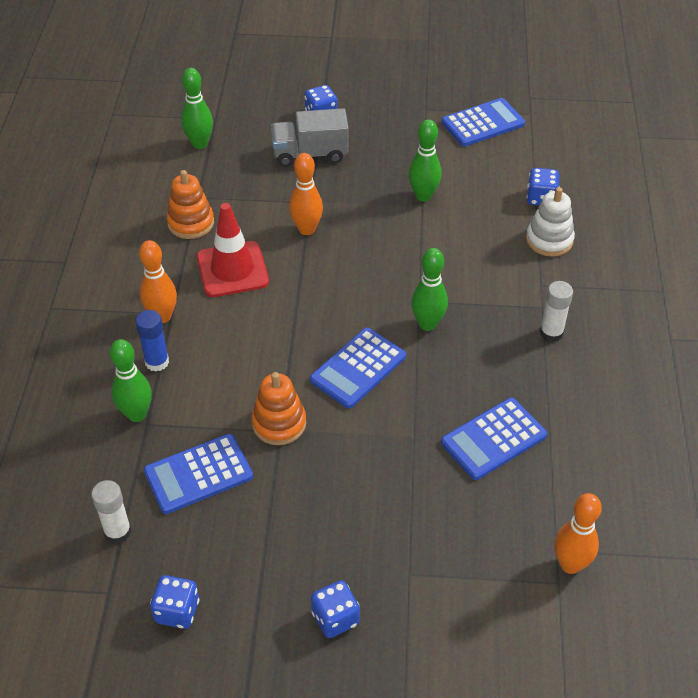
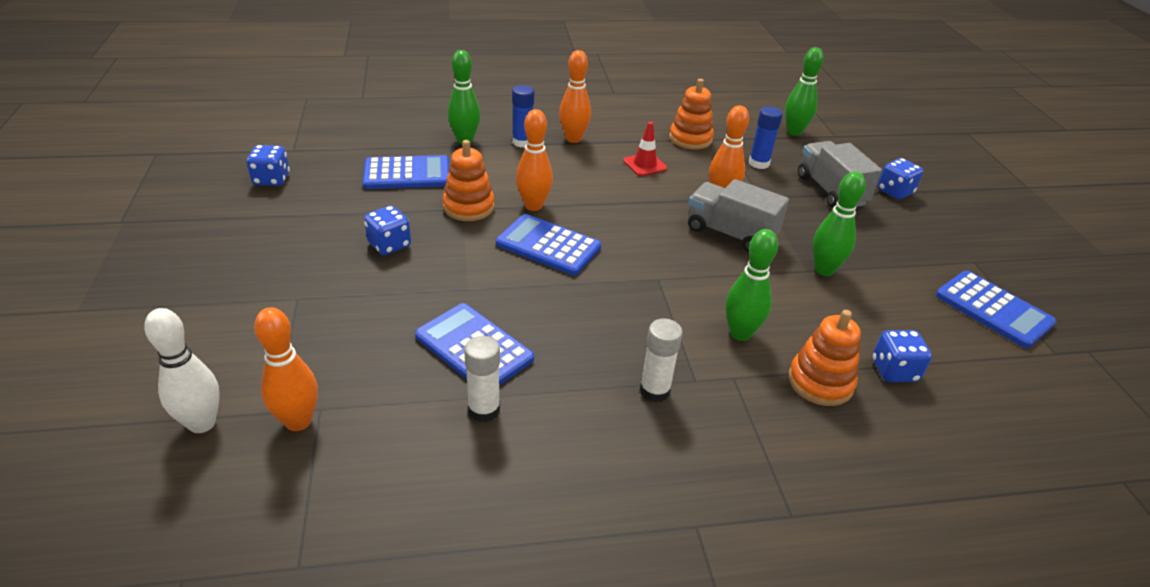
camera: 75 degrees right, 10 degrees down
white glue stick [91,480,131,544] -> white glue stick moved to [464,336,500,422]
blue calculator [144,434,253,514] -> blue calculator turned 120 degrees clockwise [363,155,449,189]
red traffic cone [197,203,269,297] -> red traffic cone [623,122,667,176], size x0.57
blue dice [311,580,360,638] -> blue dice moved to [364,206,411,255]
green bowling pin [411,248,448,331] -> green bowling pin moved to [725,229,778,341]
white stacking toy [526,187,575,257] -> orange stacking toy [788,310,861,406]
none -> white bowling pin [144,308,220,433]
none -> orange bowling pin [516,109,553,211]
none -> grey truck [688,179,789,252]
none -> blue glue stick [749,106,783,169]

